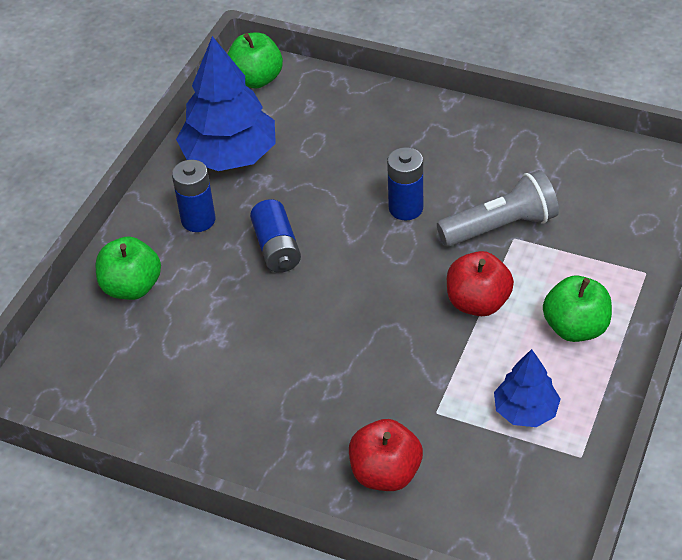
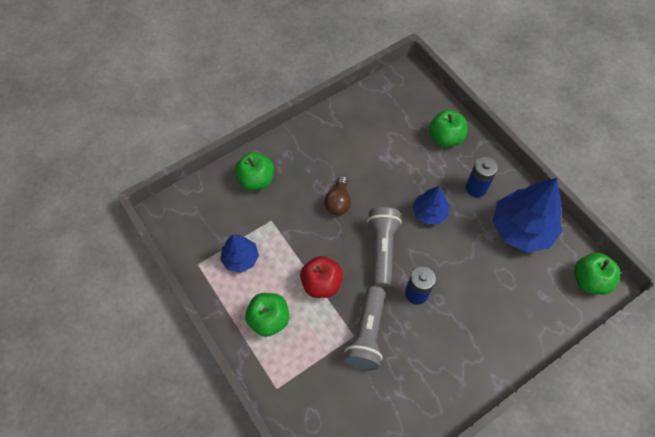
camera: 120 degrees right, 15 degrees up
blue battery [250,199,301,273] -> blue tree [413,186,449,225]
red apple [349,419,423,491] -> green apple [235,152,274,191]
none -> brown light bulb [324,176,351,215]
none -> grey flashlight [367,207,402,287]

